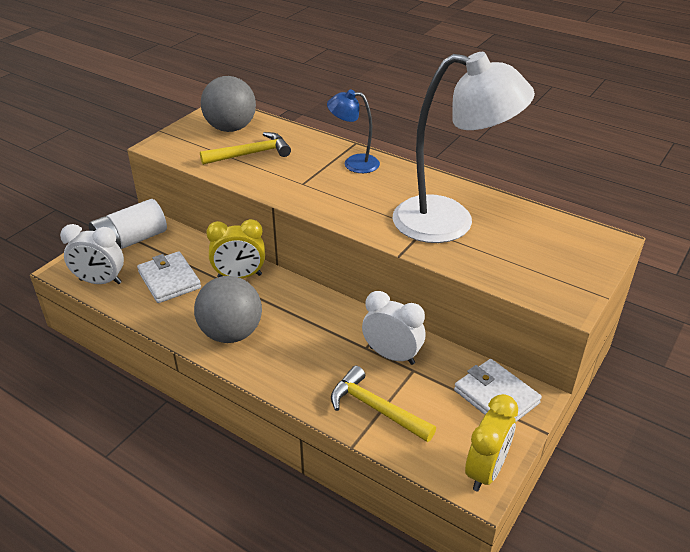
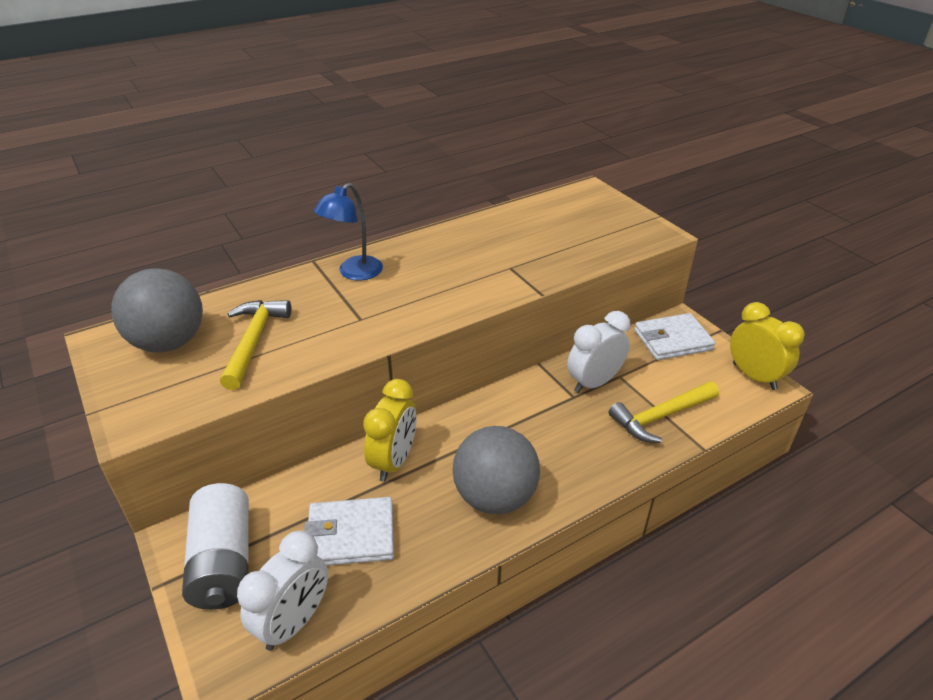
camera: 65 degrees left, 0 degrees up
white lamp [393,52,535,243] -> none

